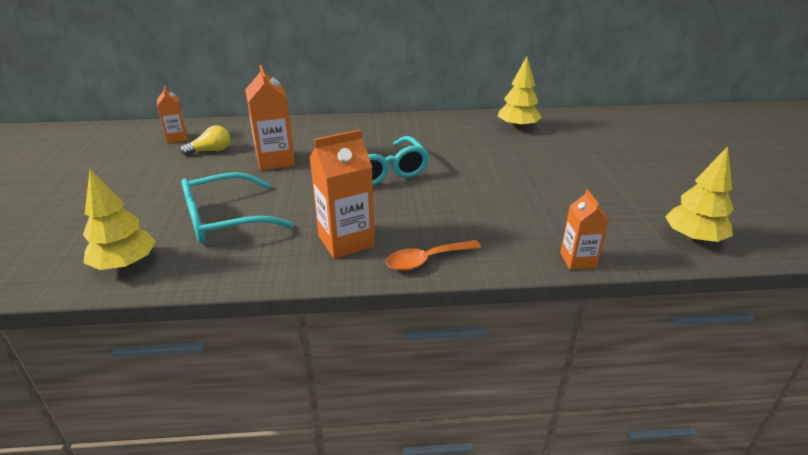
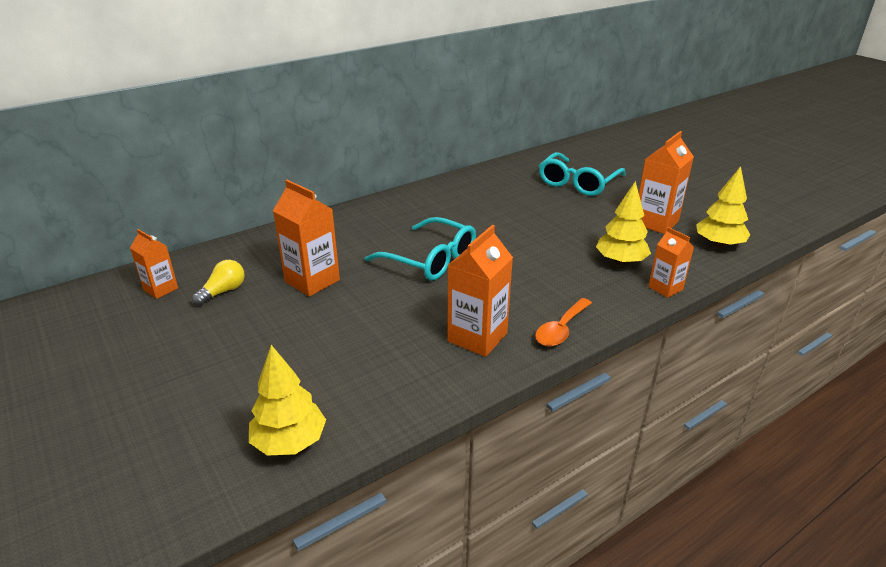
camera: 30 degrees left, 0 degrees up
turquoise glasses [181,172,293,243] -> turquoise glasses moved to [539,152,626,196]
yellow tree [498,56,542,130] -> yellow tree moved to [596,181,651,265]
none -> orange carton [639,131,694,234]

